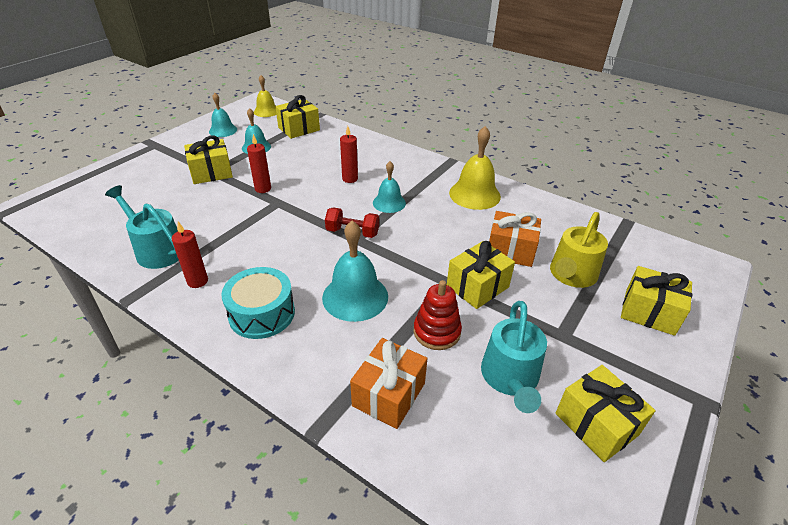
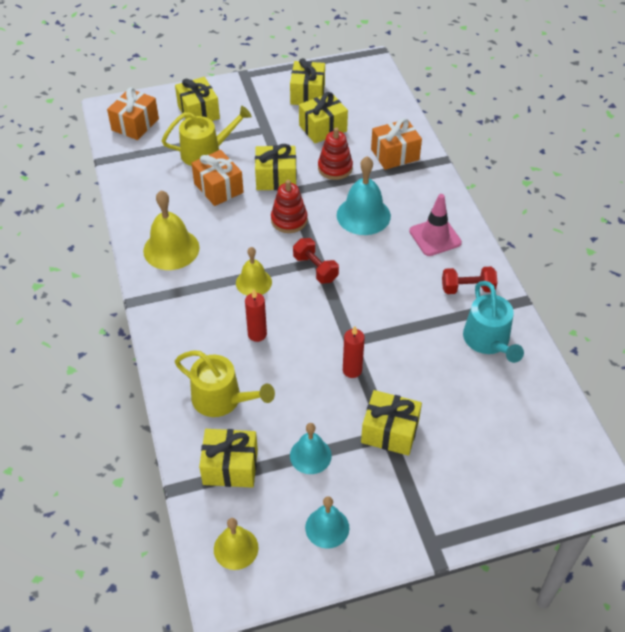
camera: 140 degrees left, 10 degrees up
red candle [172,222,208,288] -> red dumbbell [442,267,498,294]
turquoise drum [221,267,295,339] -> pink traffic cone [409,194,462,256]
turquoise bell [373,161,406,213] -> yellow bell [236,247,272,296]
turquoise watering can [481,301,547,413] -> yellow gift [299,92,348,143]
none -> orange gift [107,87,159,140]
none -> yellow watering can [175,350,275,417]
none -> red stacking toy [271,180,308,233]

